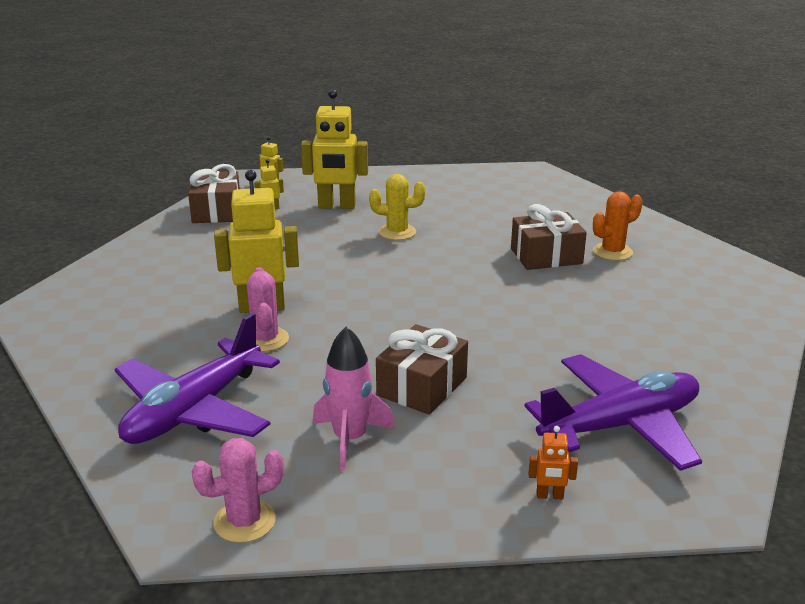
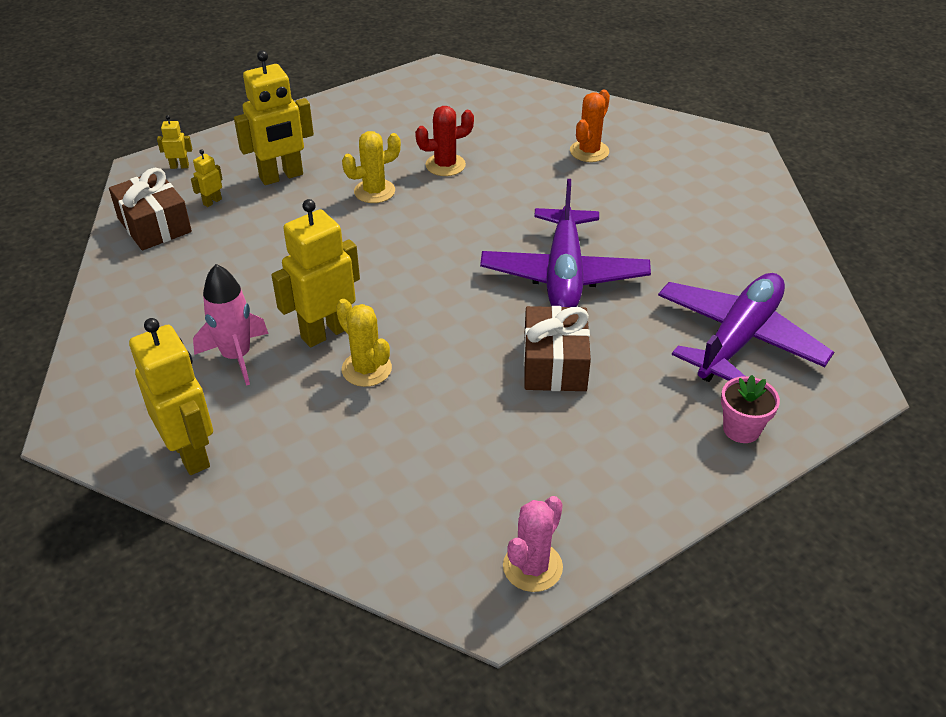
camera: 30 degrees left, 15 degrees up
purple plane [115,313,280,444] -> purple plane moved to [480,179,651,307]
pink cactus [247,267,289,352] -> yellow cactus [336,299,392,387]
pink rocket [313,326,395,471] -> pink rocket moved to [193,264,269,386]
brown gift [511,204,587,270] -> none
orange robot [528,426,578,499] -> pink flower pot [721,375,780,443]
none -> yellow robot [129,318,213,475]
none -> red cactus [415,106,474,176]

